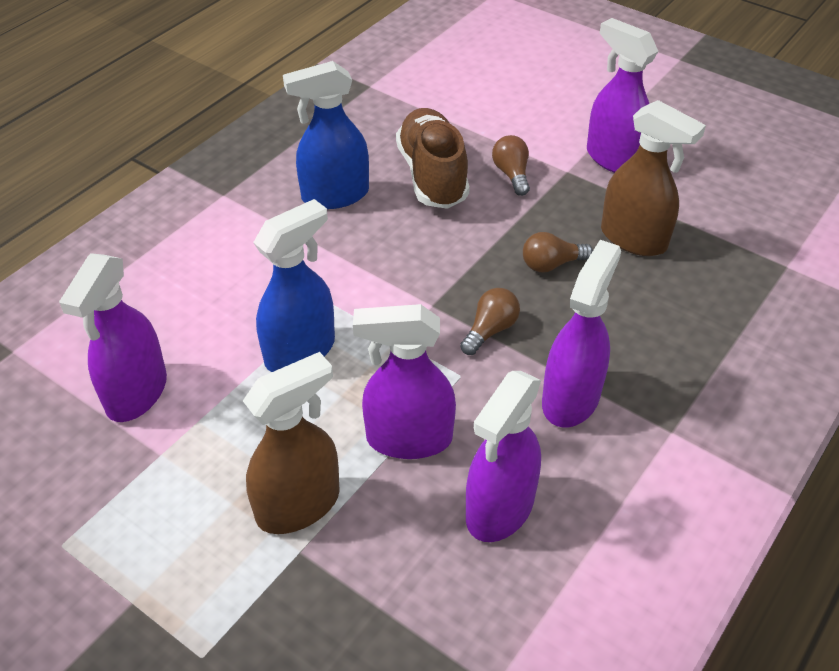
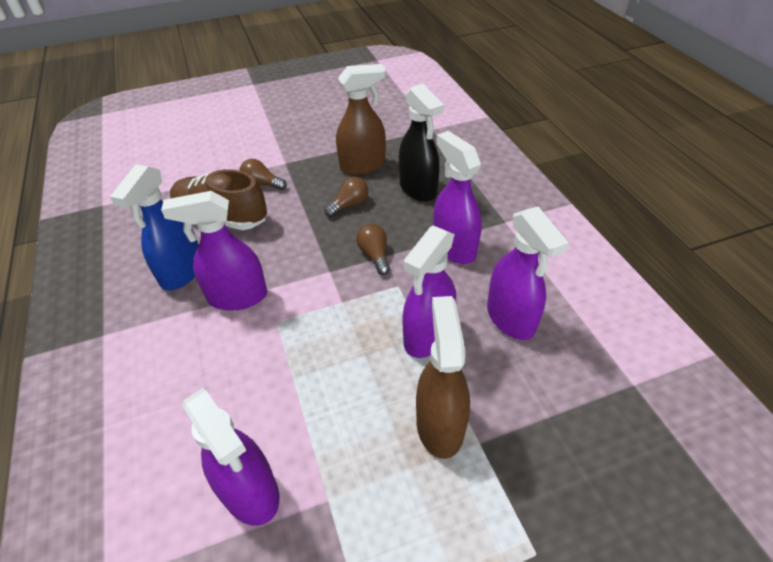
camera: 55 degrees left, 0 degrees up
blue spray bottle [253,199,335,372] -> none
brown light bulb [523,232,593,272] -> brown light bulb turned 150 degrees counterclockwise [324,177,368,217]
purple spray bottle [587,18,658,173] -> purple spray bottle moved to [161,191,267,311]
none -> black spray bottle [399,84,444,202]

